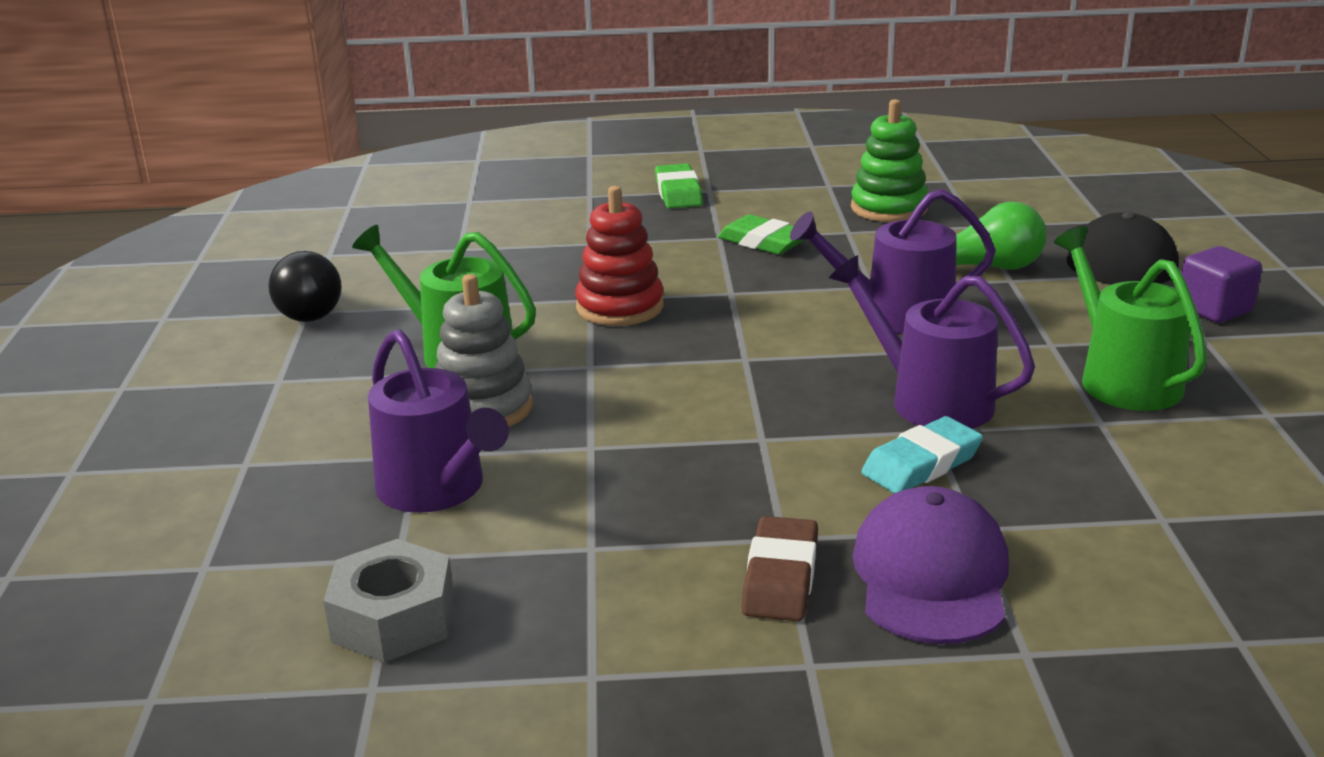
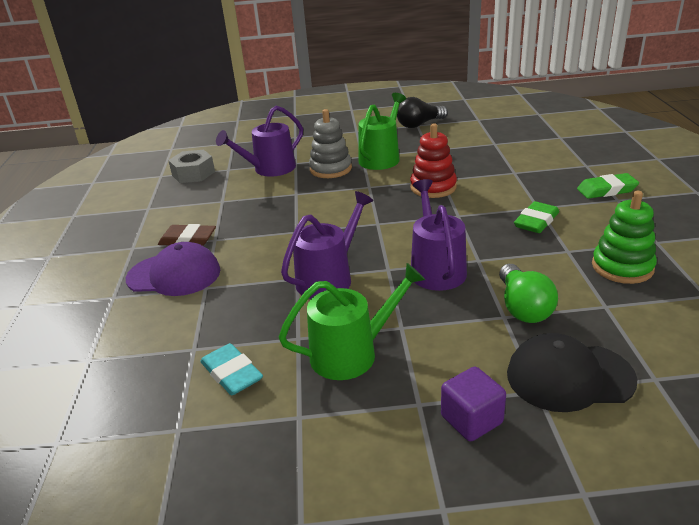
camera: 90 degrees right, 5 degrees up
turquoise eraser [861,416,983,493] -> turquoise eraser moved to [200,343,263,395]

